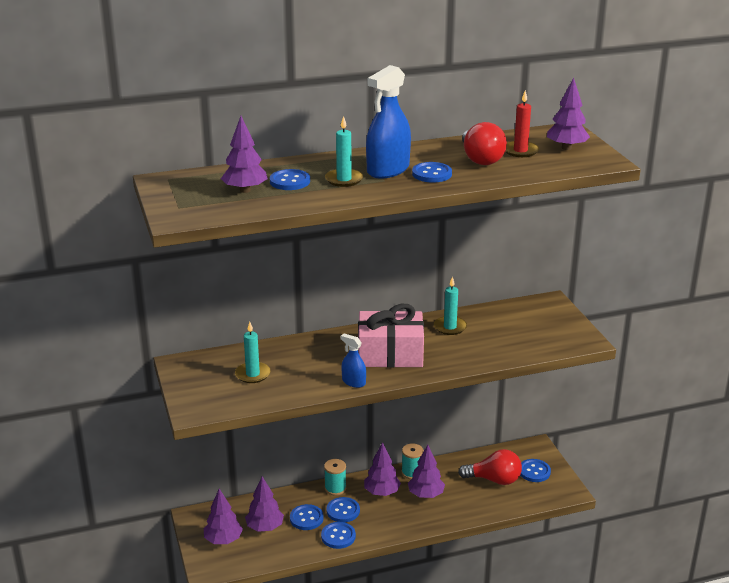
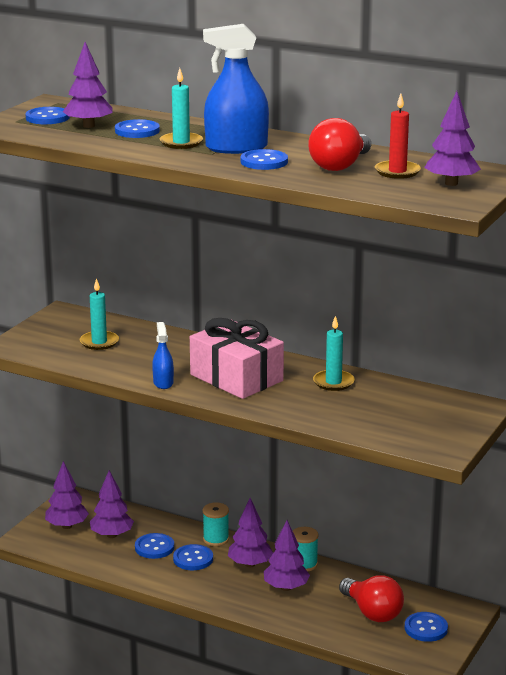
camera: 45 degrees right, 5 degrees down
blue button [321,522,356,549] -> blue button moved to [25,107,70,124]

